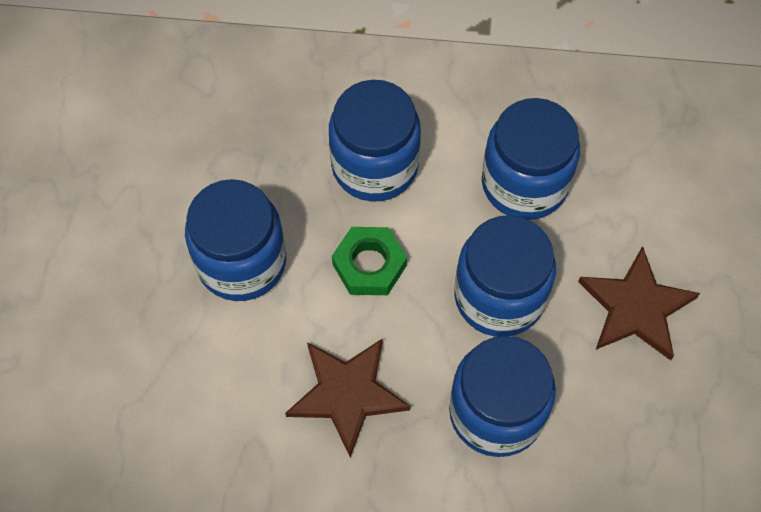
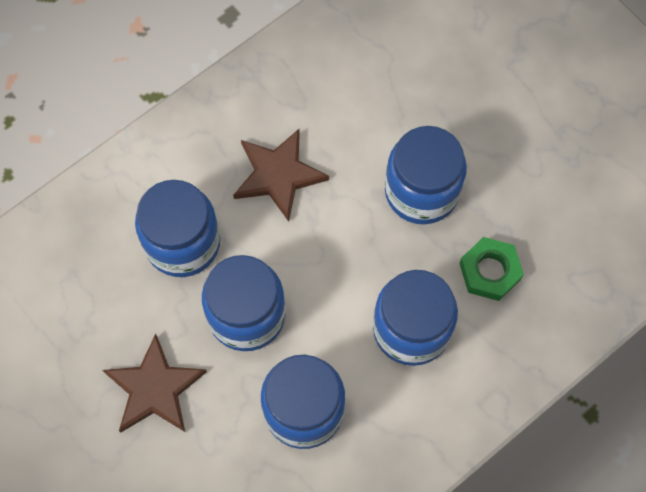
camera: 135 degrees right, 5 degrees up
green nut [332,227,407,295] -> green nut moved to [459,237,524,301]

